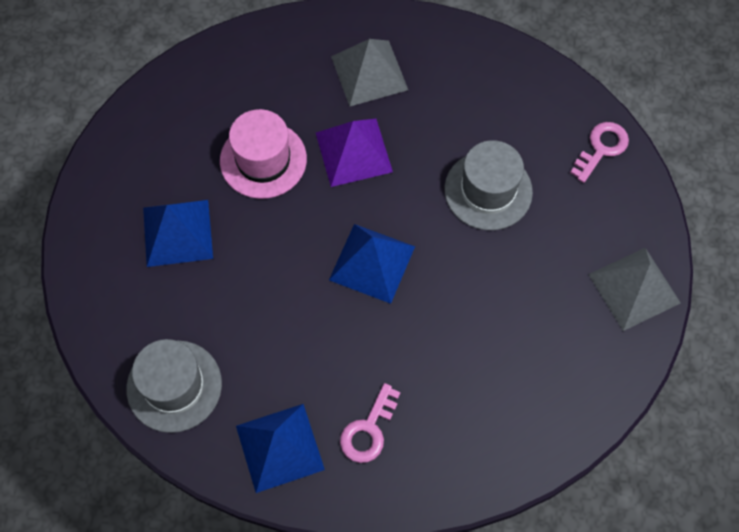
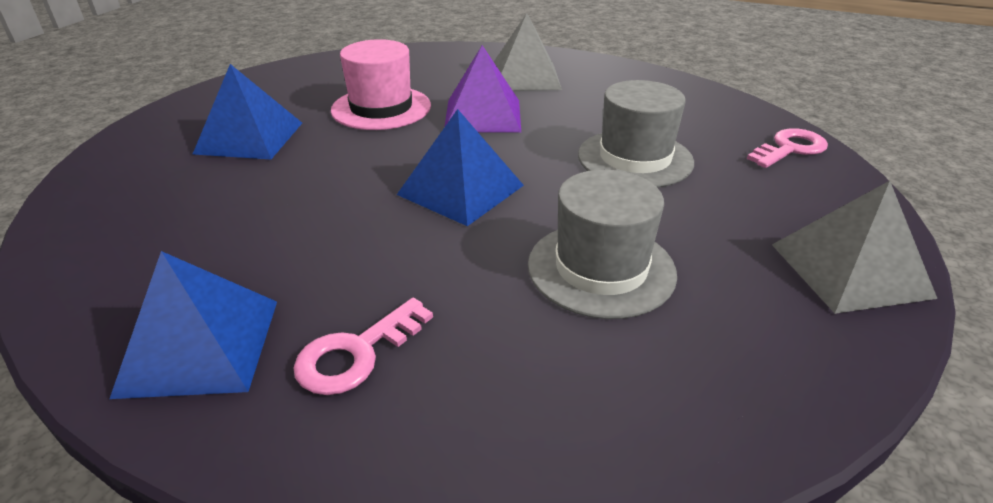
camera: 15 degrees right, 30 degrees down
grey hat [126,339,222,433] -> grey hat moved to [528,170,677,319]

